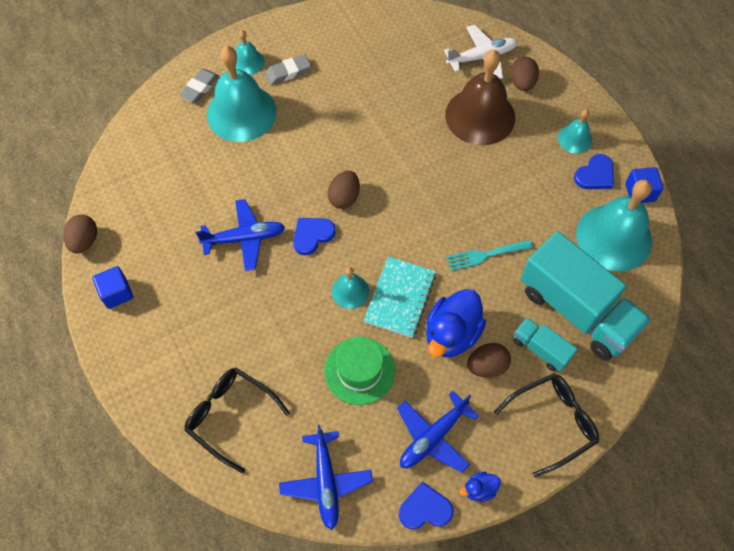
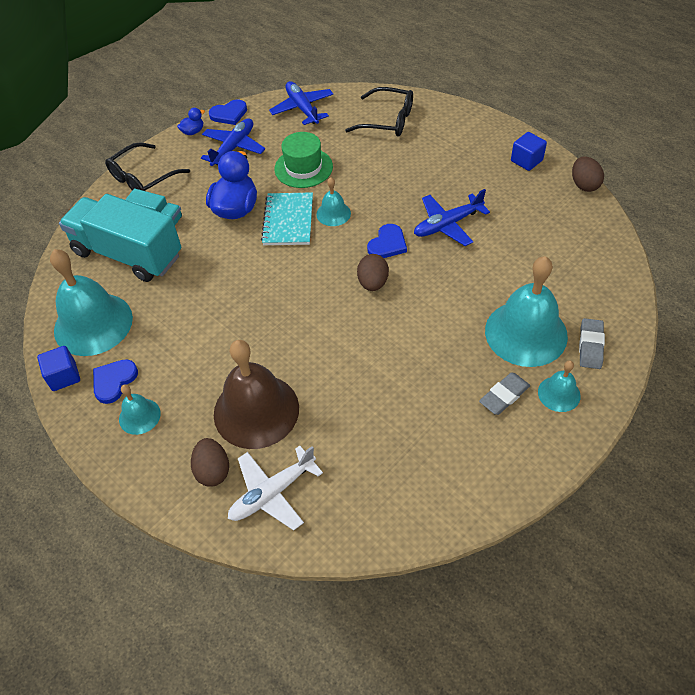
camera: 165 degrees right, 10 degrees down
turquoise fork [447,240,533,271] -> none
brown egg [467,343,511,378] -> none

